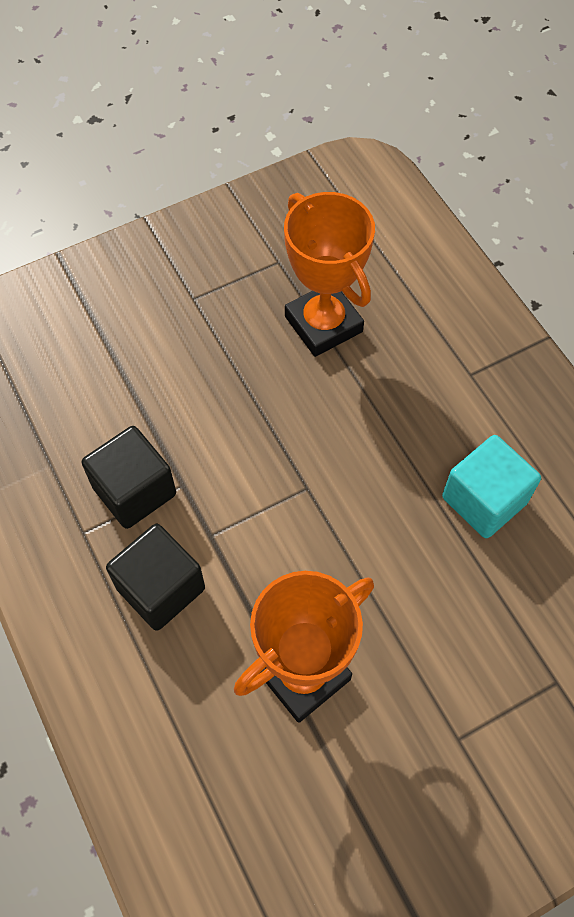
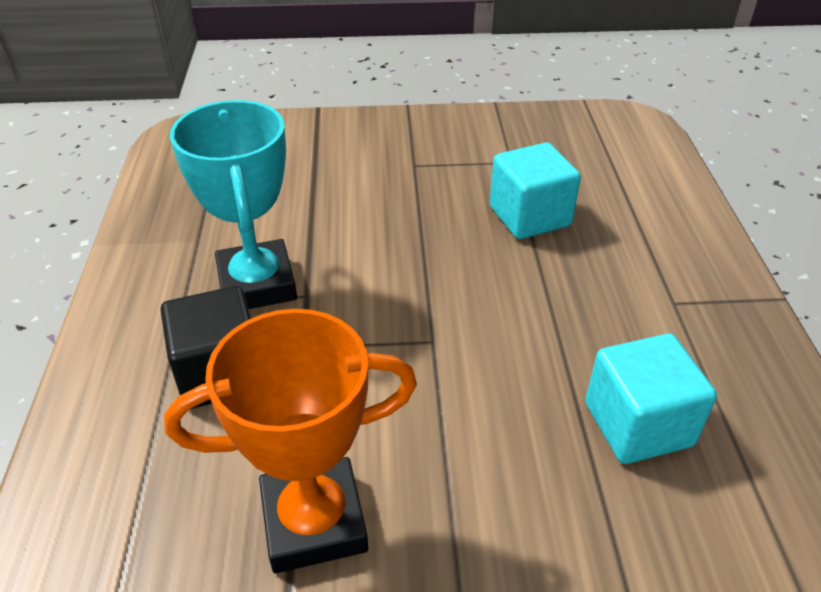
camera: 25 degrees right, 20 degrees down
black cube [82,426,176,529] -> turquoise trophy [170,100,297,309]
orange trophy [284,192,375,357] -> turquoise cube [490,142,581,239]

